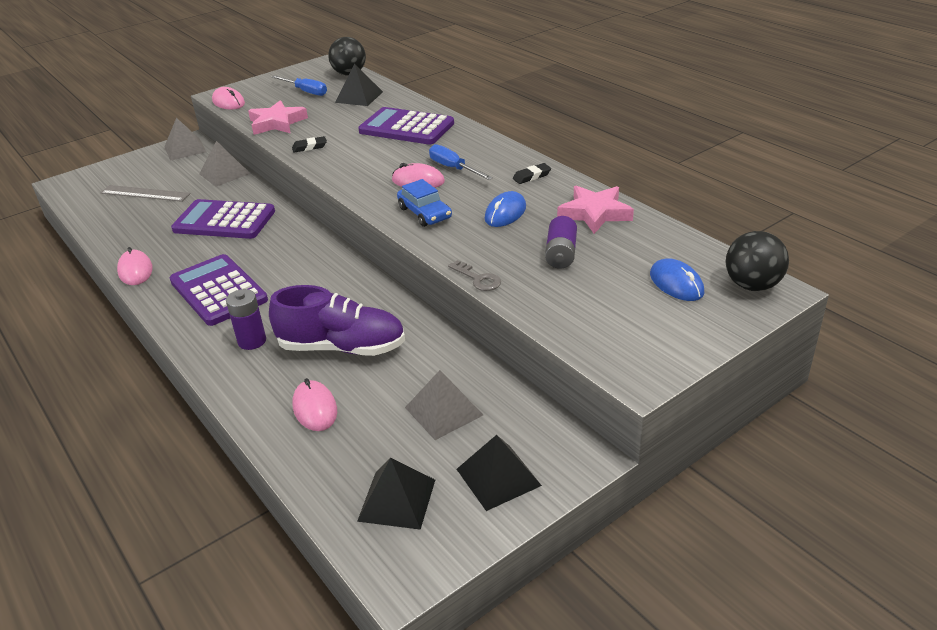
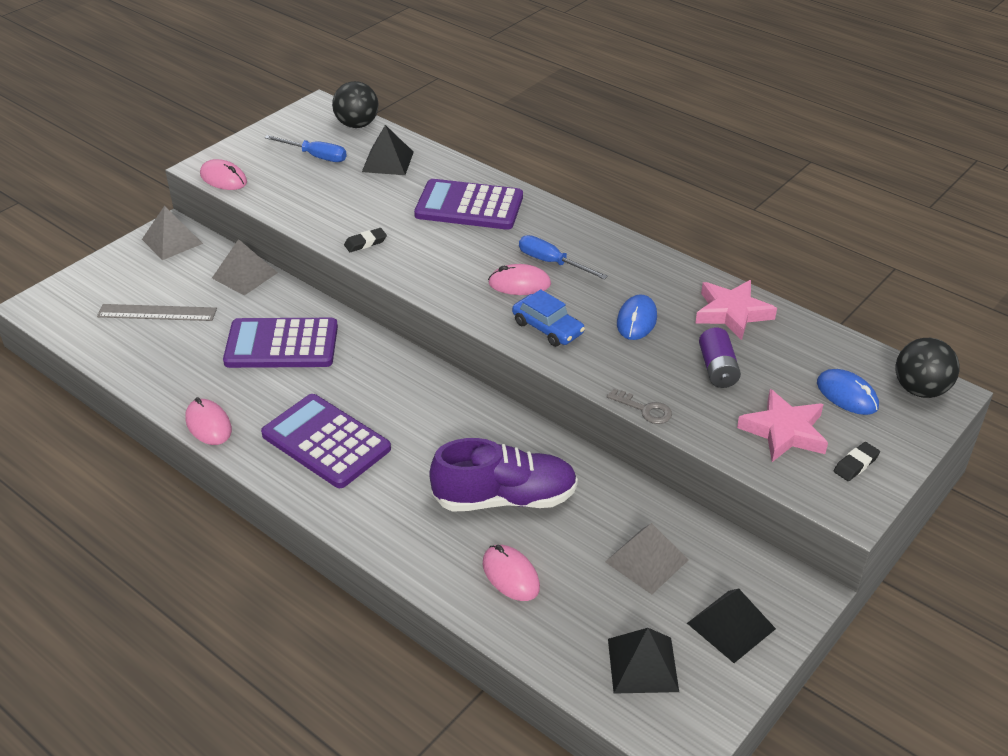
camera: 15 degrees left, 5 degrees up
purple battery [226,289,266,350] -> none
pink star [248,100,308,135] -> pink star moved to [737,389,828,462]
black eraser [513,163,551,184] -> black eraser moved to [833,442,880,481]

